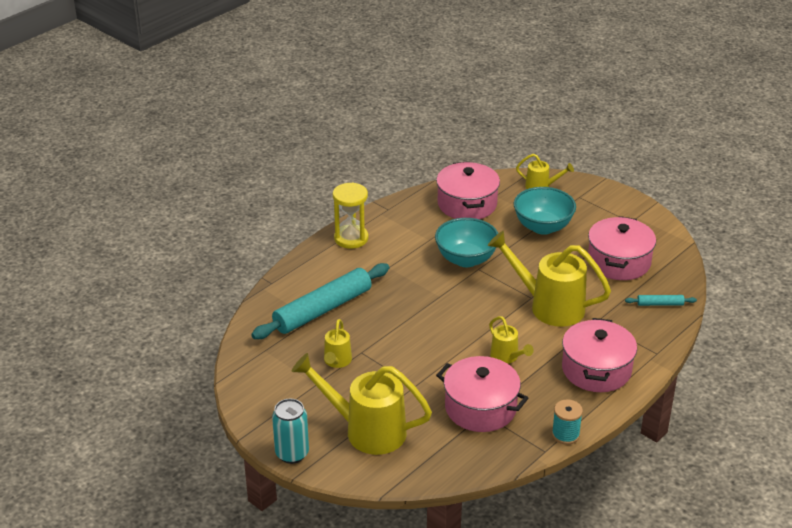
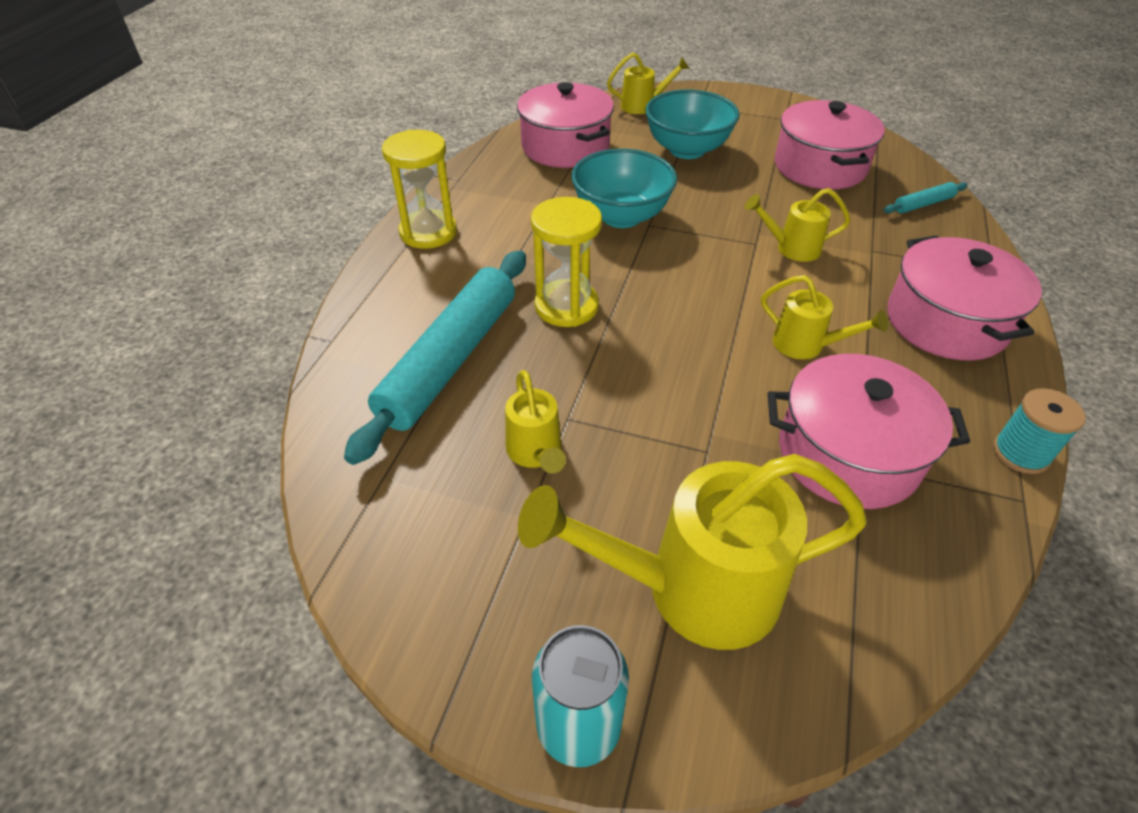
camera: 25 degrees left, 10 degrees up
yellow watering can [488,231,611,327] -> yellow watering can [745,188,850,262], size x0.50
none -> yellow hourglass [531,197,602,327]

